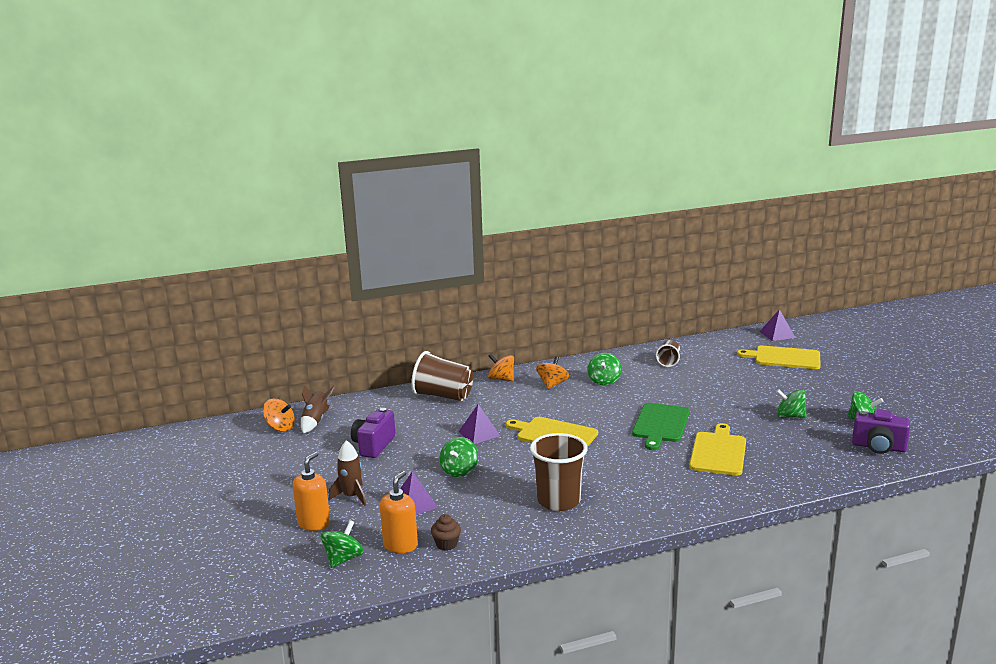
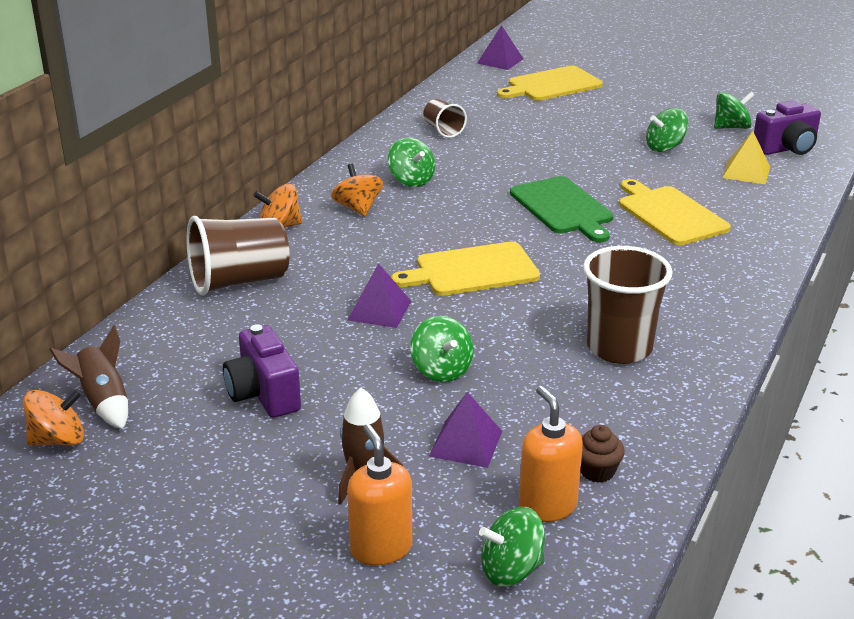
camera: 45 degrees left, 10 degrees up
green spinning top [321,520,364,568] -> green spinning top turned 90 degrees counterclockwise [479,507,545,587]
none -> yellow pyramid [722,131,770,184]

